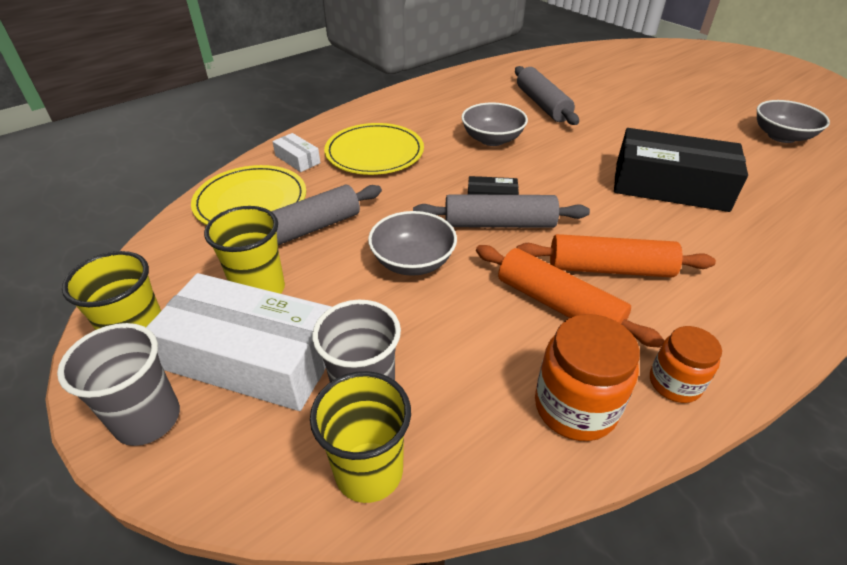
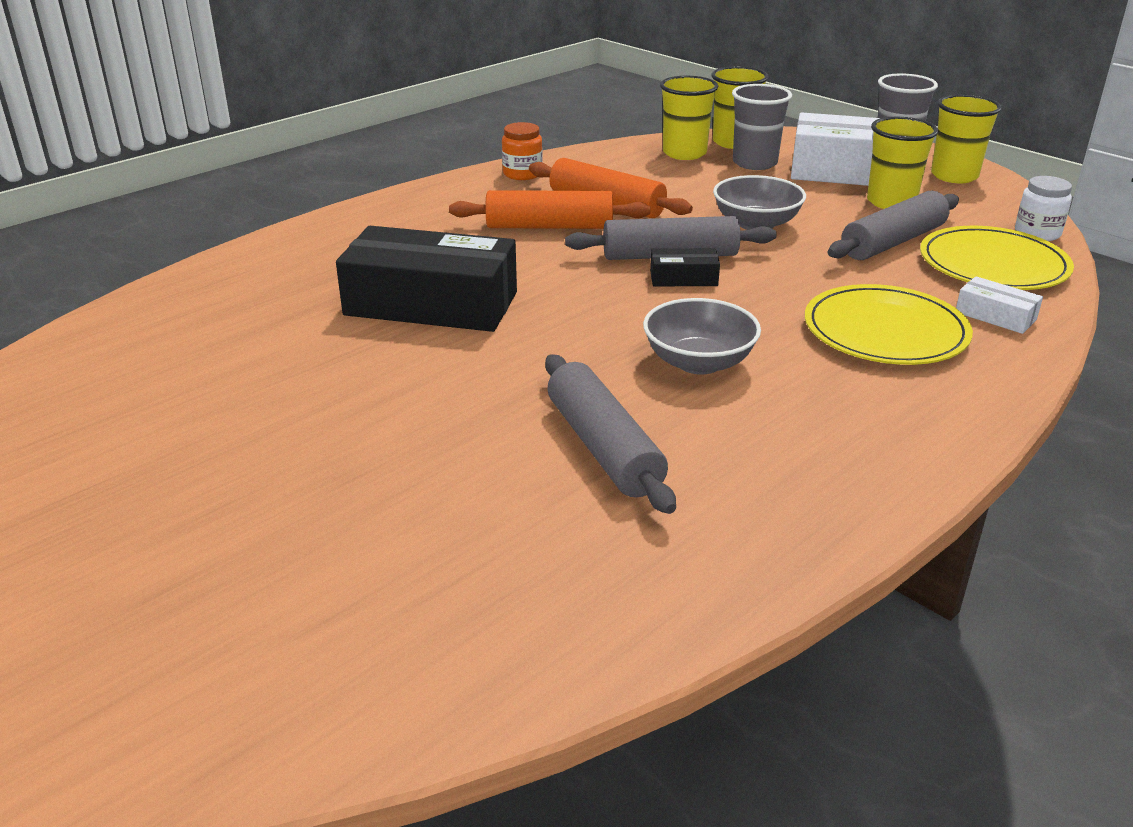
camera: 175 degrees right, 10 degrees down
orange jar [535,314,640,441] -> none
grey bowl [757,100,830,143] -> none
none -> yellow cup [660,76,718,160]
none -> white jar [1015,176,1072,241]

